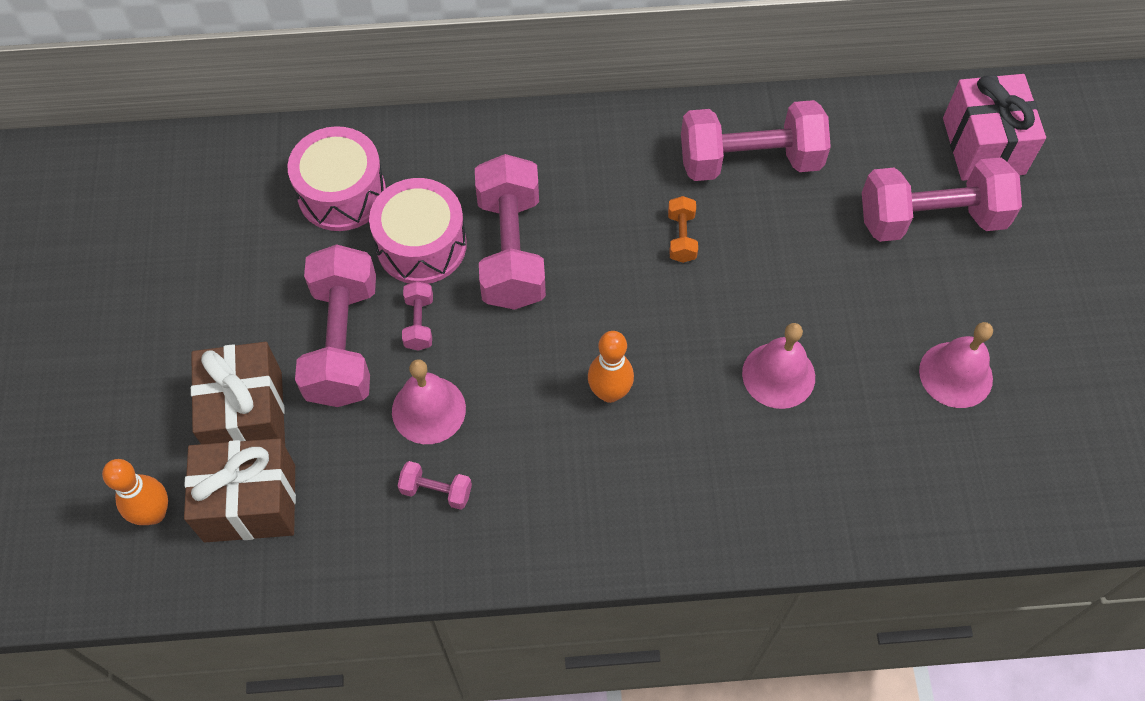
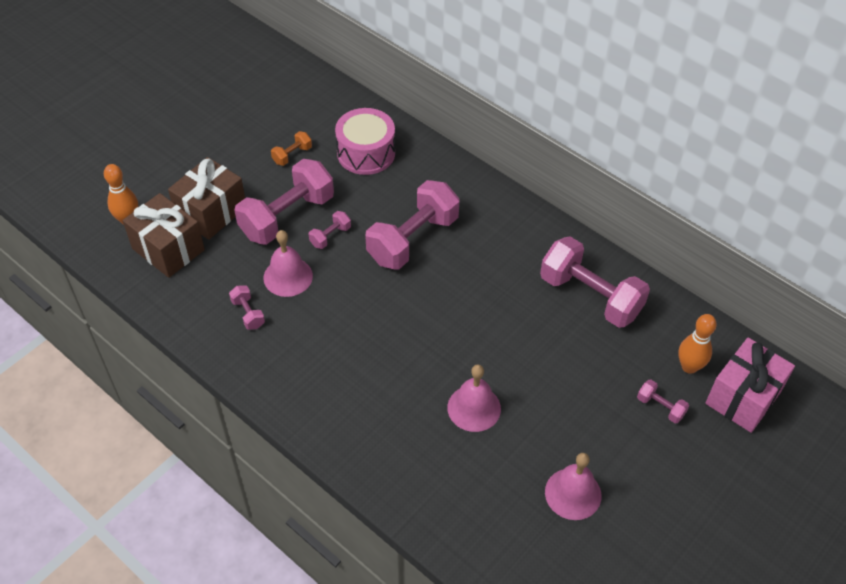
camera: 45 degrees right, 10 degrees down
pink drum [369,178,467,284] -> none
orange bowling pin [588,331,634,403] -> orange bowling pin moved to [678,314,717,374]
orange dumbbell [668,196,698,263] -> orange dumbbell moved to [271,131,312,166]
pink dumbbell [862,157,1022,242] -> pink dumbbell [637,379,689,423], size x0.44

